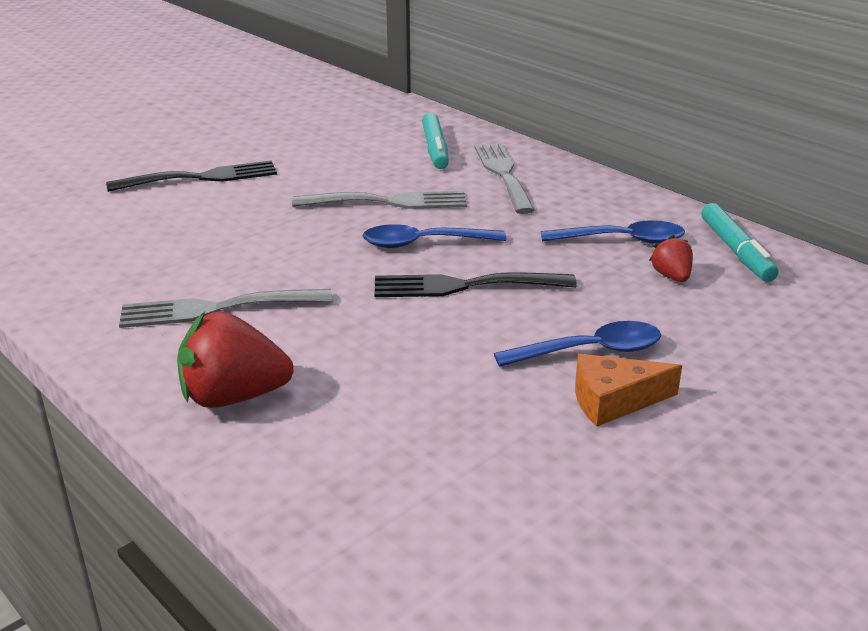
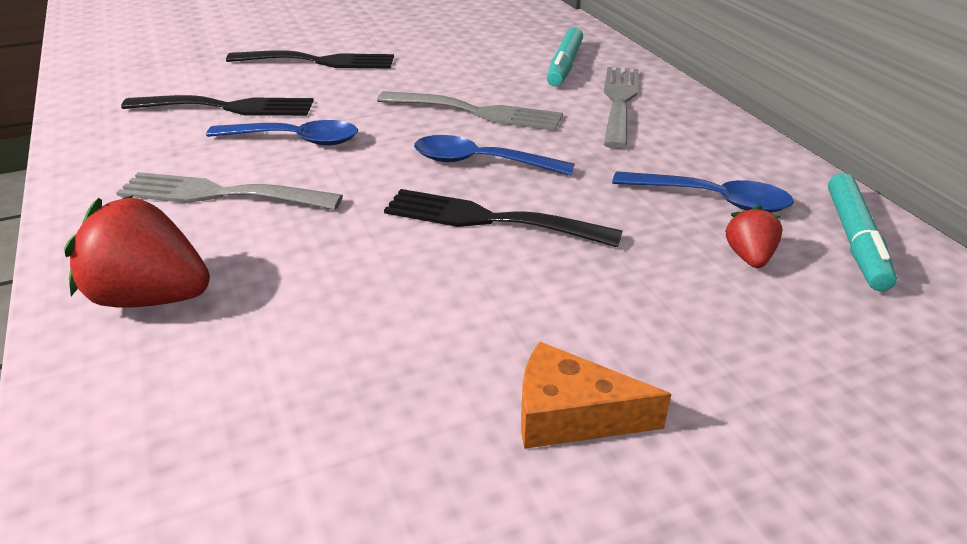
camera: 20 degrees right, 5 degrees up
blue spoon [494,321,661,367] -> blue spoon moved to [206,120,358,145]
none -> black fork [121,95,314,116]

